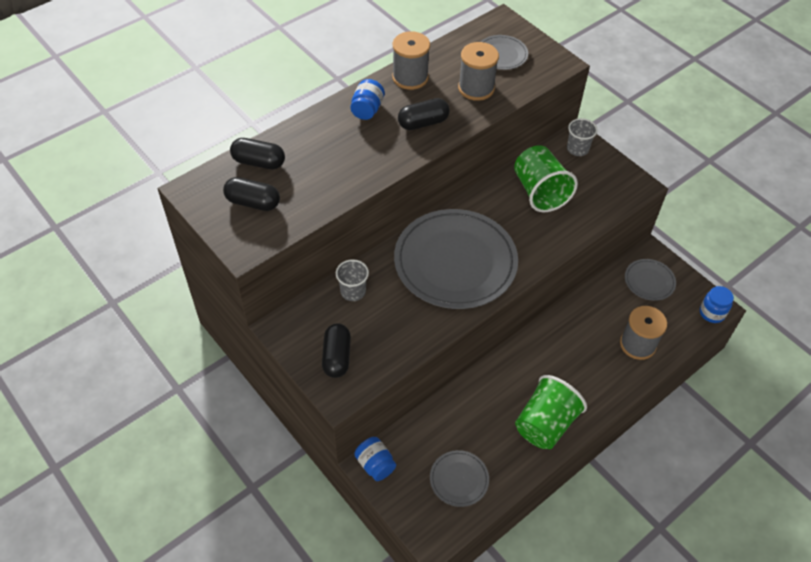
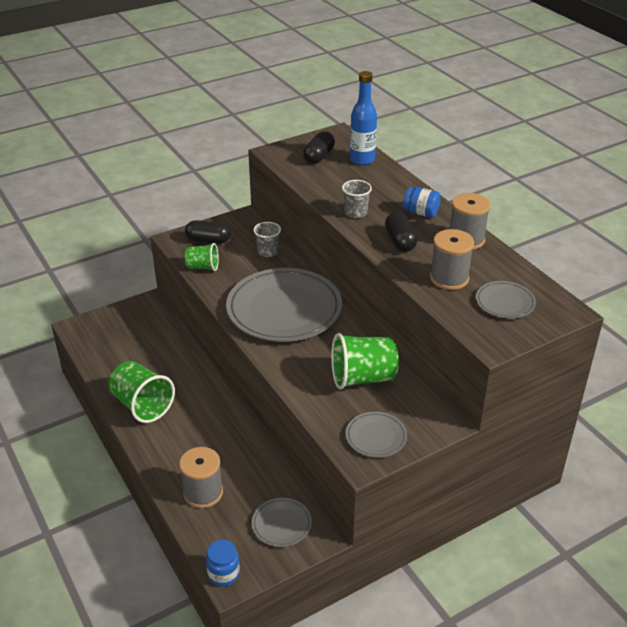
camera: 100 degrees right, 15 degrees down
black capsule [230,138,285,169] -> blue bottle [350,71,377,165]
blue jar [354,437,396,481] -> none
grey plate [430,450,489,507] -> grey plate moved to [346,412,407,458]
grey cup [567,118,598,156] -> grey cup moved to [342,180,372,218]
none -> green cup [185,243,219,271]

